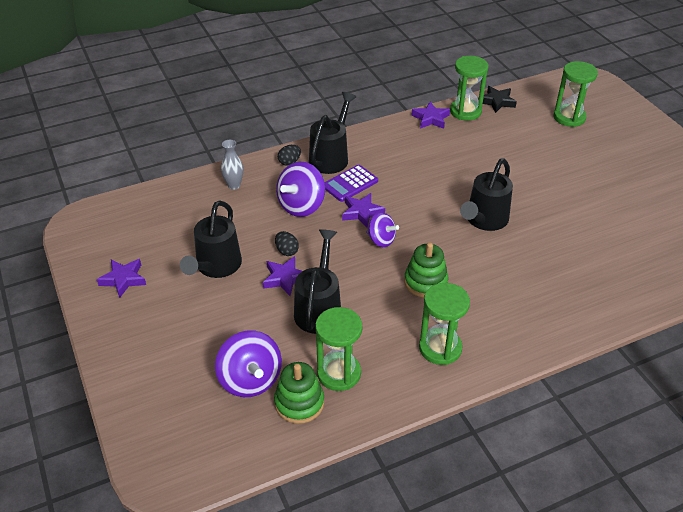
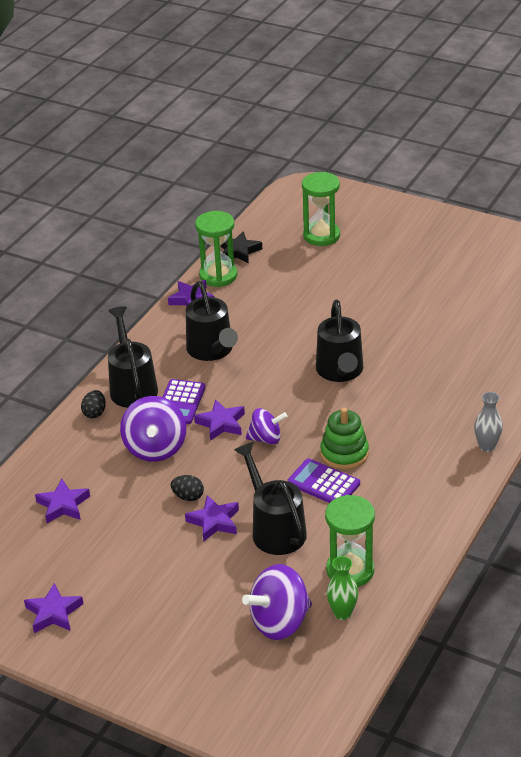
camera: 35 degrees left, 5 degrees down
black watering can [180,200,242,278] -> black watering can moved to [186,281,238,361]
purple spinning top [215,330,282,397] -> purple spinning top turned 120 degrees clockwise [242,564,312,640]
grey vase [221,140,243,190] -> grey vase moved to [474,392,503,452]
green stacking toy [274,362,324,424] -> green vase [327,556,358,620]
green hourglass [419,283,470,365] -> none
none -> purple star [35,479,90,523]
none -> purple calculator [287,459,360,503]

